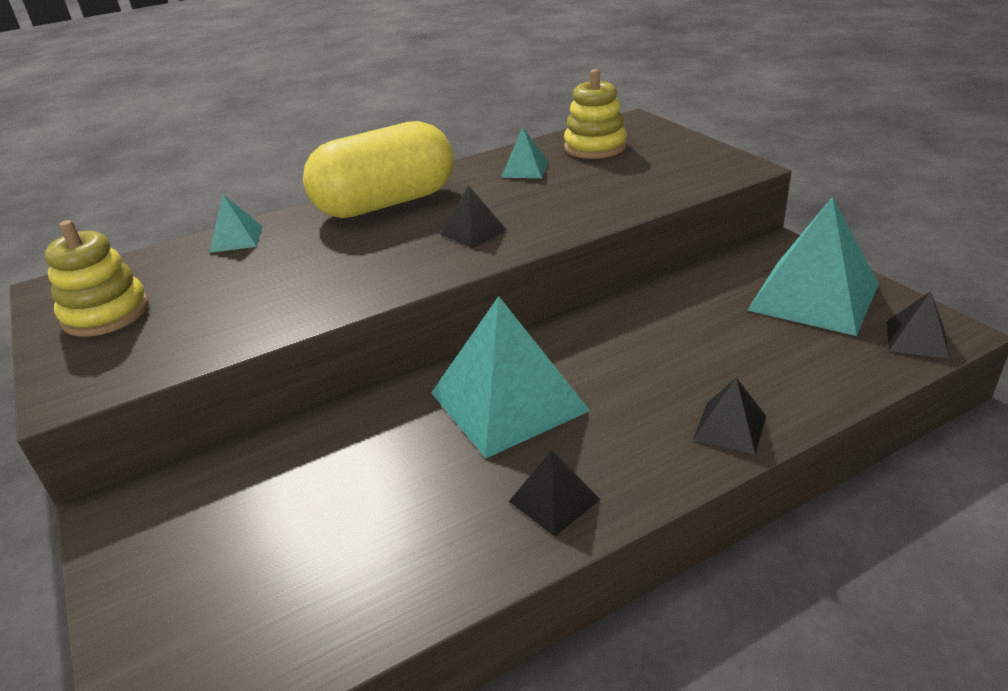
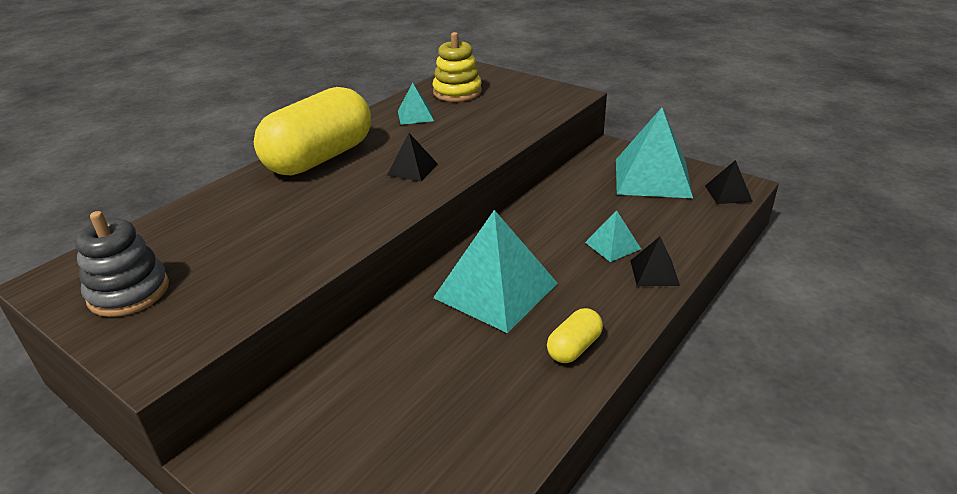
camera: 25 degrees left, 0 degrees up
yellow stacking toy [45,220,149,337] -> grey stacking toy [75,211,169,317]
turquoise pyramid [209,194,262,253] -> turquoise pyramid moved to [585,210,641,262]
black pyramid [509,450,601,536] -> yellow capsule [547,308,603,363]

